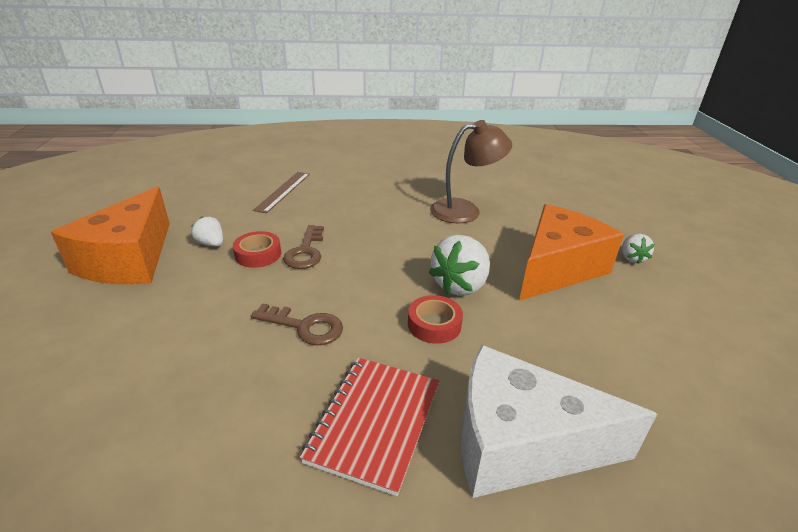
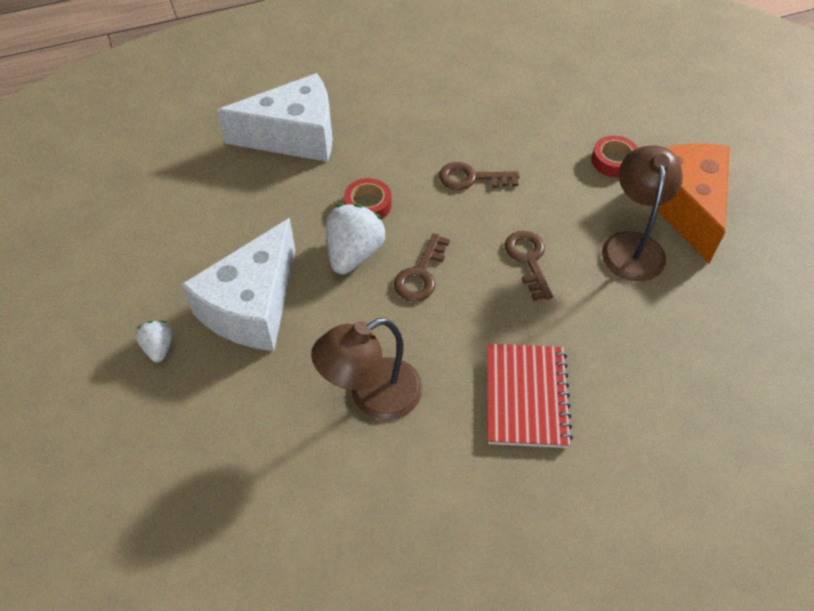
camera: 165 degrees right, 20 degrees up
white strawberry [191,216,223,247] -> brown lamp [602,145,683,281]
red tape [233,231,281,268] -> red tape moved to [591,136,638,177]
brown ruler [253,172,310,213] -> none
red notebook [300,358,439,496] -> red notebook moved to [487,344,573,448]
orange cheese [519,204,624,301] -> white cheese [181,218,295,351]
none -> brown key [394,233,450,301]

